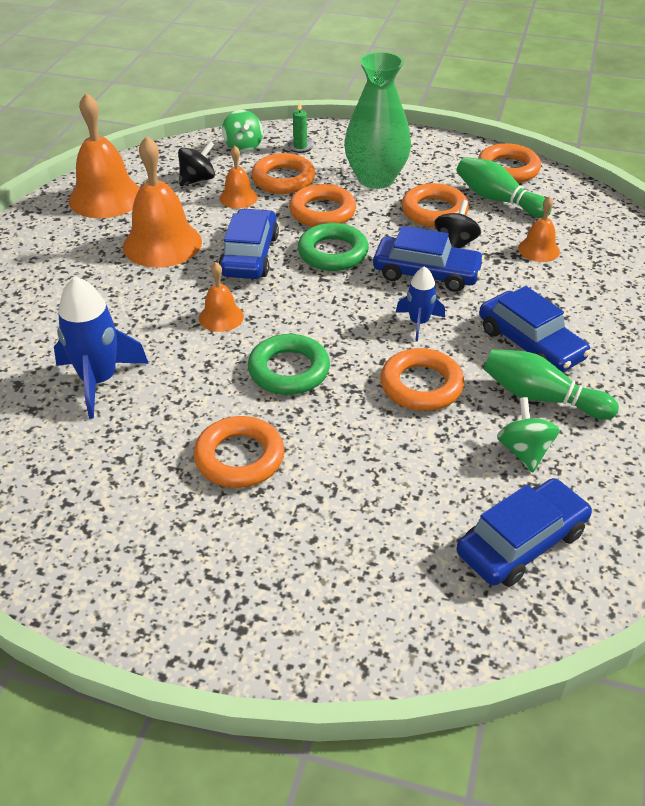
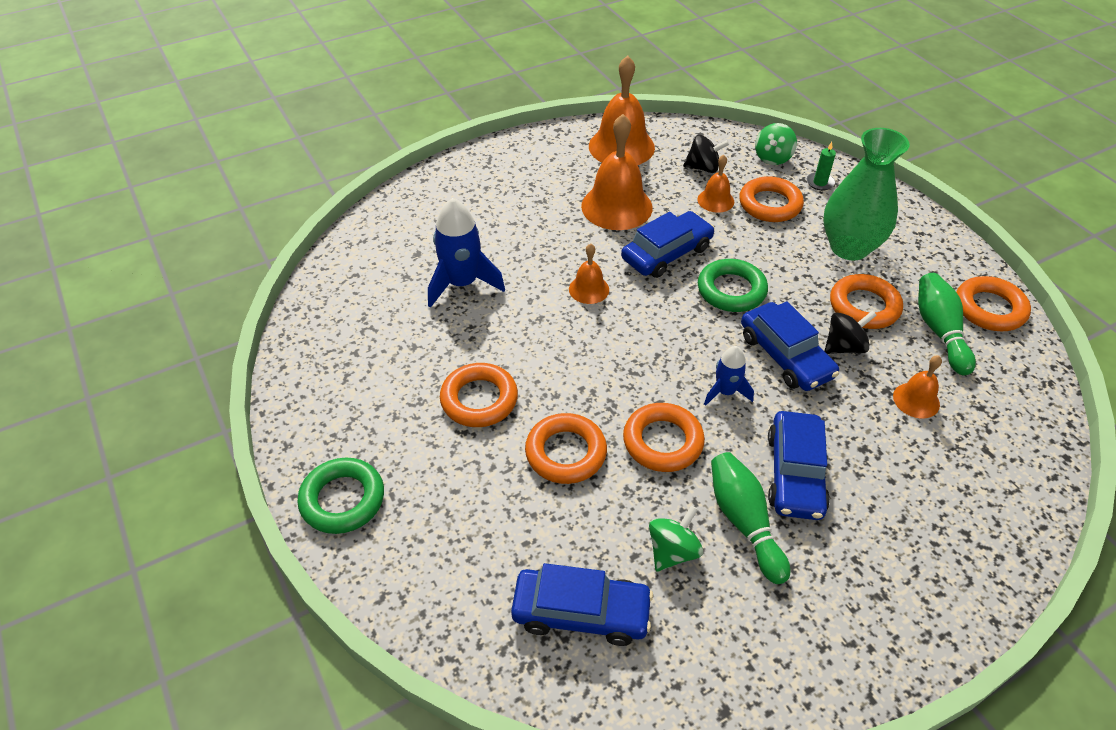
camera: 45 degrees right, 5 degrees up
green ring [248,334,330,395] -> green ring moved to [297,458,384,534]
orange ring [289,184,356,227] -> orange ring moved to [525,413,607,484]

